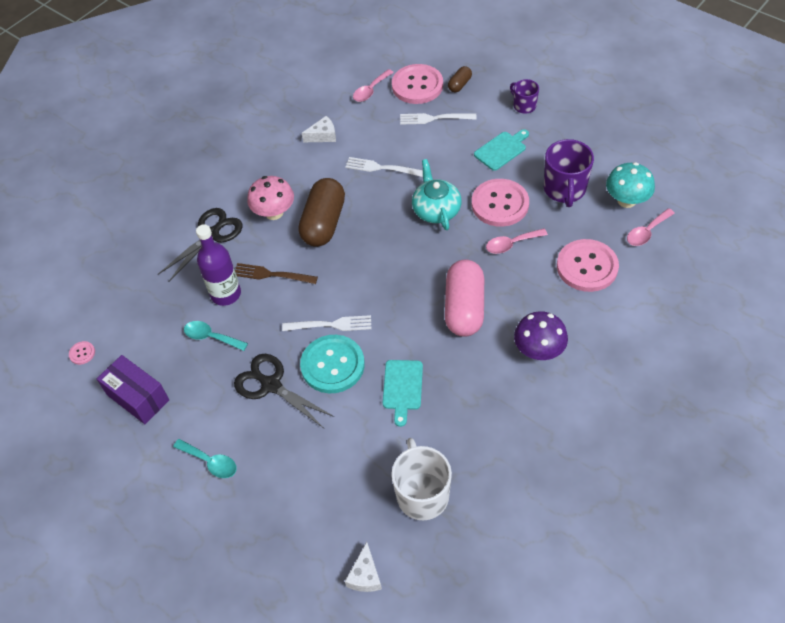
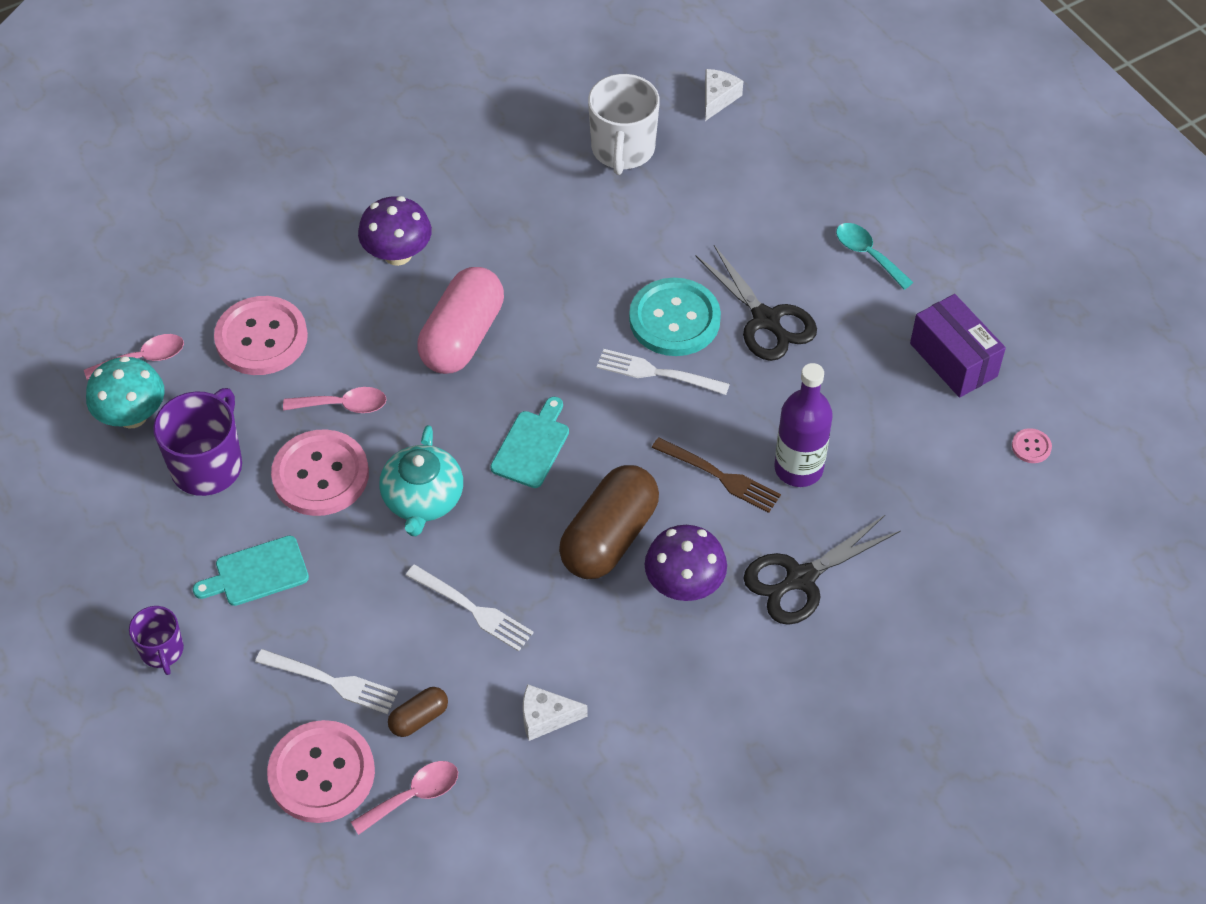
camera: 165 degrees left, 0 degrees up
turquoise spoon [184,321,248,351] -> none
pink mushroom [247,176,294,220] -> purple mushroom [645,525,727,601]
turquoise cutting board [383,360,423,427] -> turquoise cutting board moved to [490,397,569,488]
brown capsule [448,66,472,92] -> brown capsule moved to [388,687,448,737]

